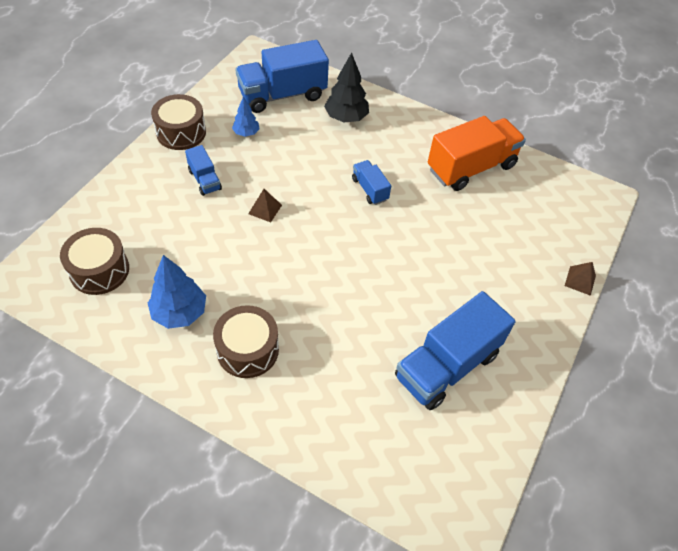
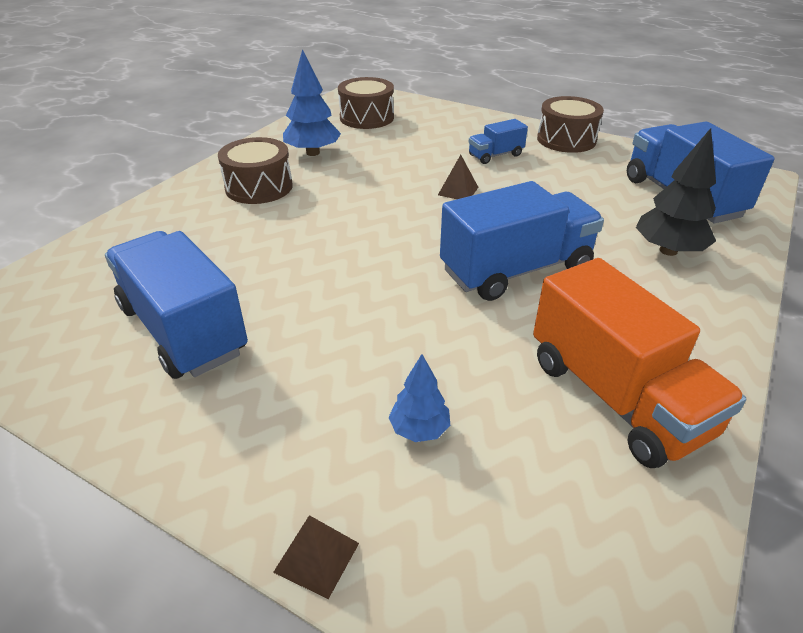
camera: 95 degrees right, 15 degrees down
blue tree [232,96,260,137] -> blue tree moved to [388,354,450,442]
blue truck [352,160,391,205] -> blue truck [440,181,604,301], size x2.04

